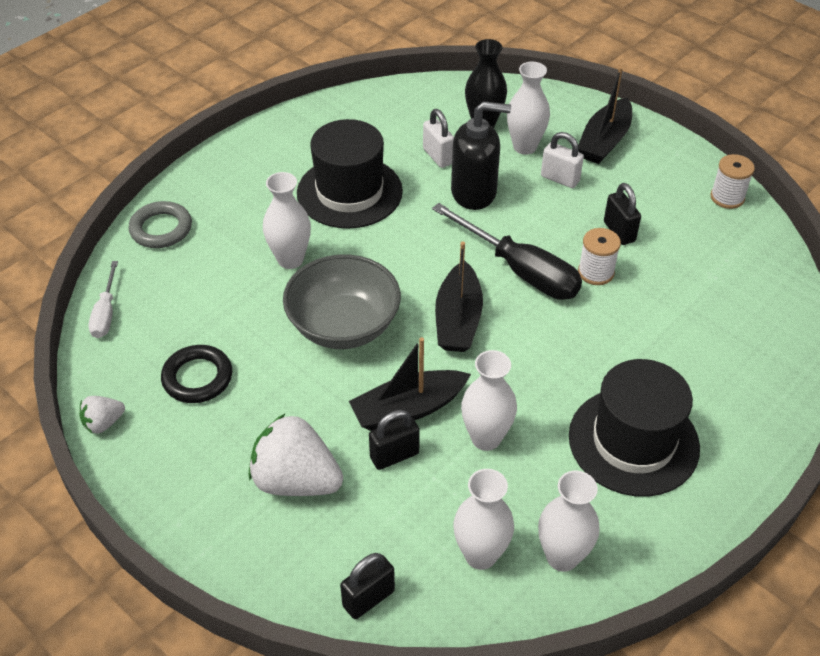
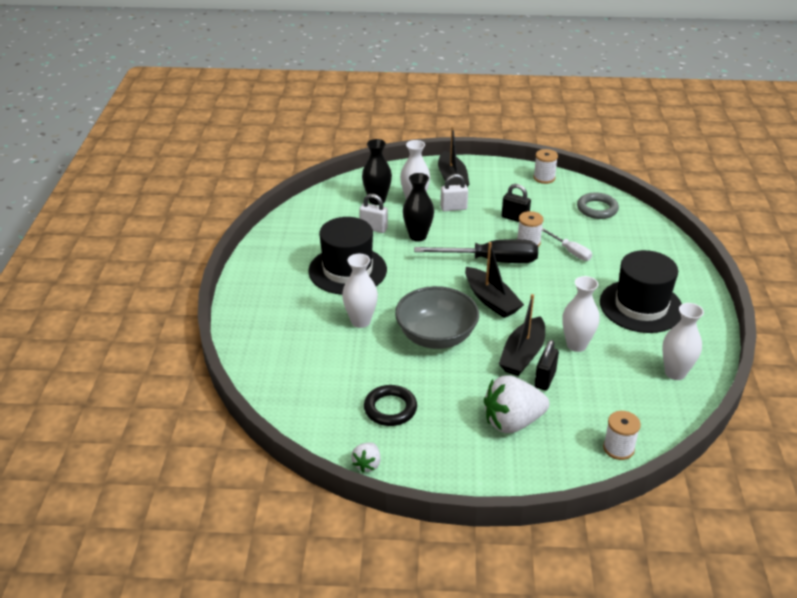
camera: 40 degrees left, 10 degrees down
white screwdriver [88,261,118,338] -> white screwdriver moved to [542,228,592,261]
grey ring [129,201,192,248] -> grey ring moved to [577,192,619,219]
black padlock [340,553,395,619] -> white spool [603,411,641,460]
black soap dispenser [451,101,511,210] -> black vase [403,173,434,242]
white vase [454,469,514,570] -> none

